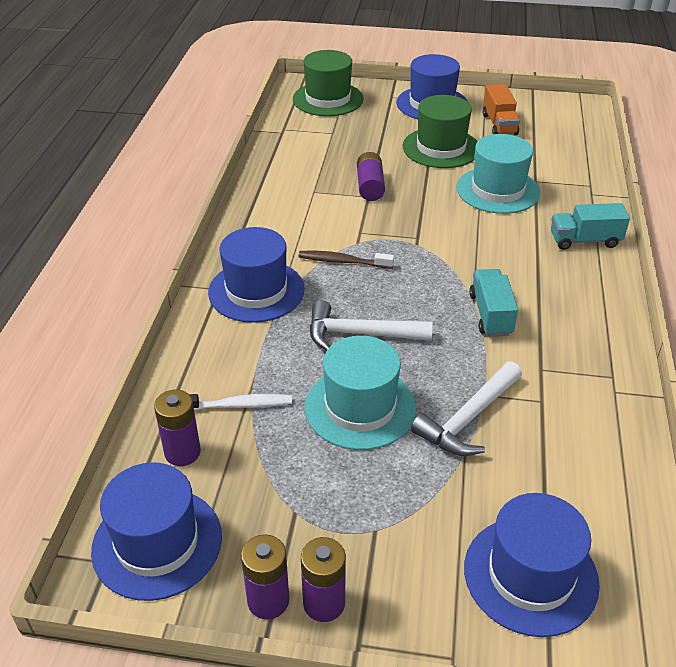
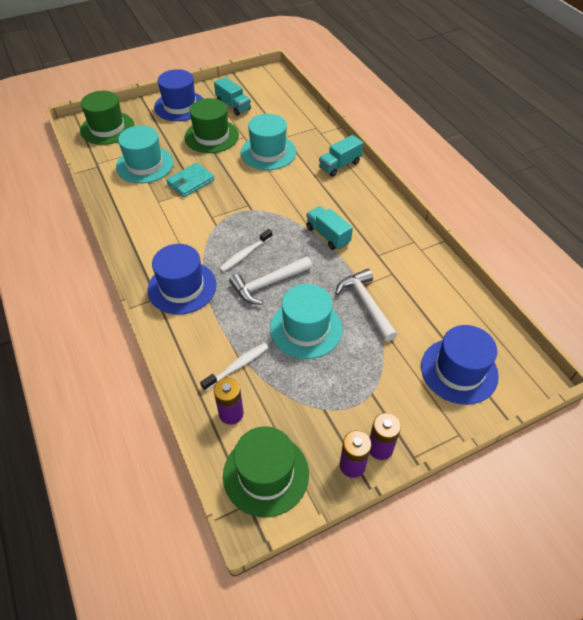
camera: 35 degrees left, 10 degrees up
blue hat [91,462,222,601] -> green hat [223,426,309,518]
brown toothbrush [299,251,394,269] -> none
purple battery [357,152,385,201] -> turquoise wallet [166,163,215,197]
white hammer [411,361,522,456] -> white hammer turned 150 degrees clockwise [335,269,397,342]
orange truck [483,84,520,135] -> turquoise truck [214,77,251,116]
none -> turquoise hat [116,126,174,184]
none -> white toothbrush [219,229,273,272]

